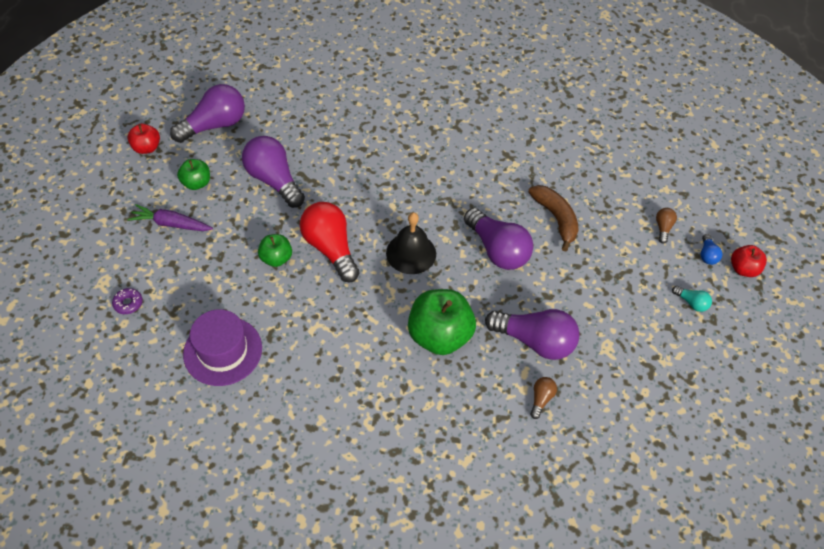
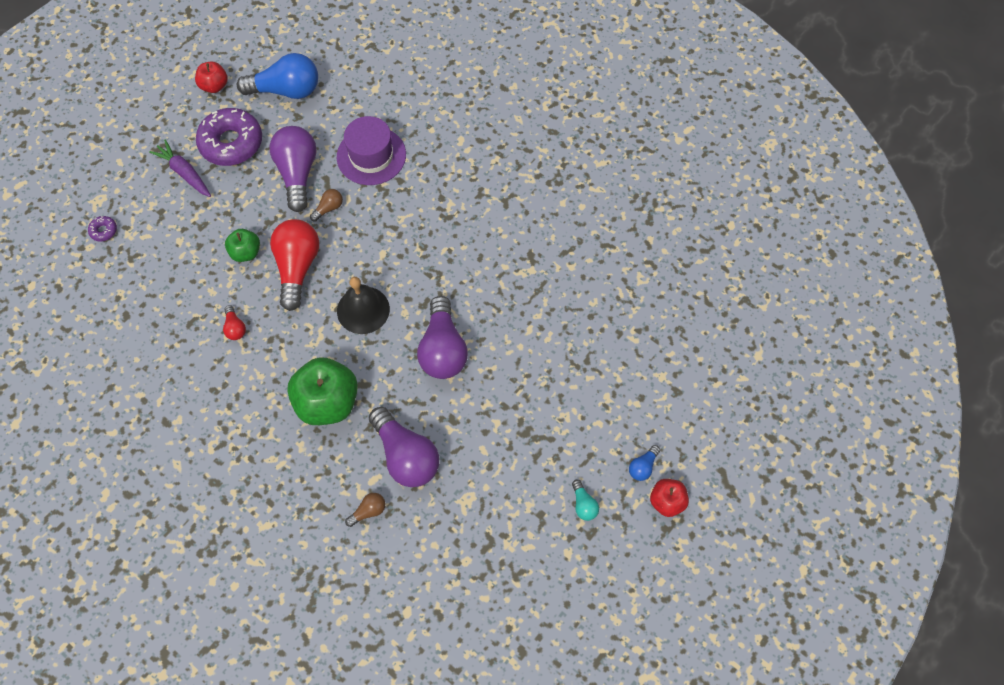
camera: 35 degrees right, 10 degrees up
purple light bulb [170,84,245,143] -> blue light bulb [237,53,318,99]
green apple [177,159,210,190] -> purple donut [196,108,262,166]
purple hat [183,309,262,386] -> purple hat moved to [337,116,406,185]
brown banana [528,185,579,252] -> none
brown light bulb [656,208,677,244] -> brown light bulb moved to [310,189,343,222]
none -> red light bulb [223,305,246,340]

